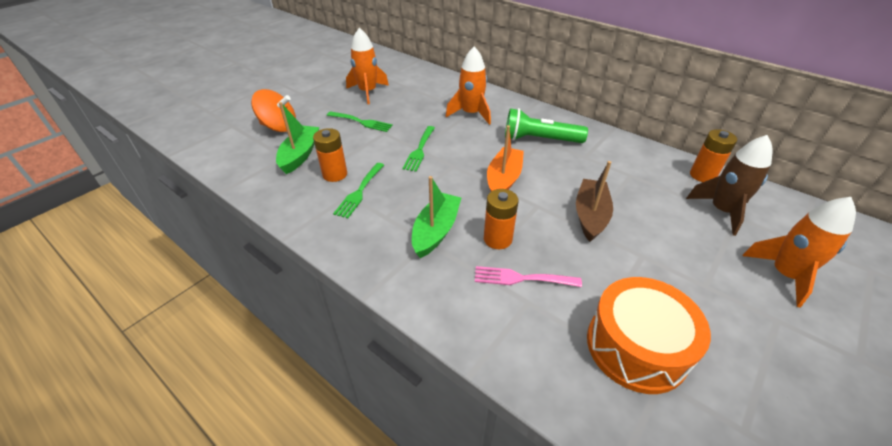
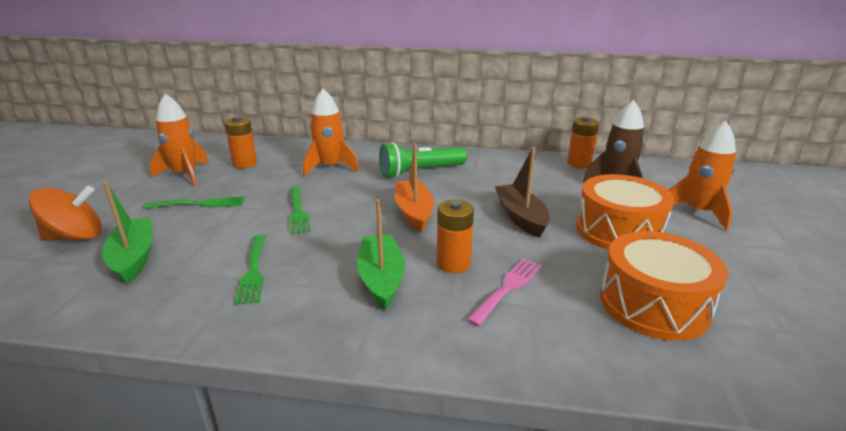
camera: 30 degrees left, 15 degrees down
orange battery [313,128,347,182] -> orange battery moved to [224,116,257,168]
pink fork [475,266,582,287] -> pink fork turned 150 degrees clockwise [467,259,542,327]
none -> orange drum [576,174,675,250]

